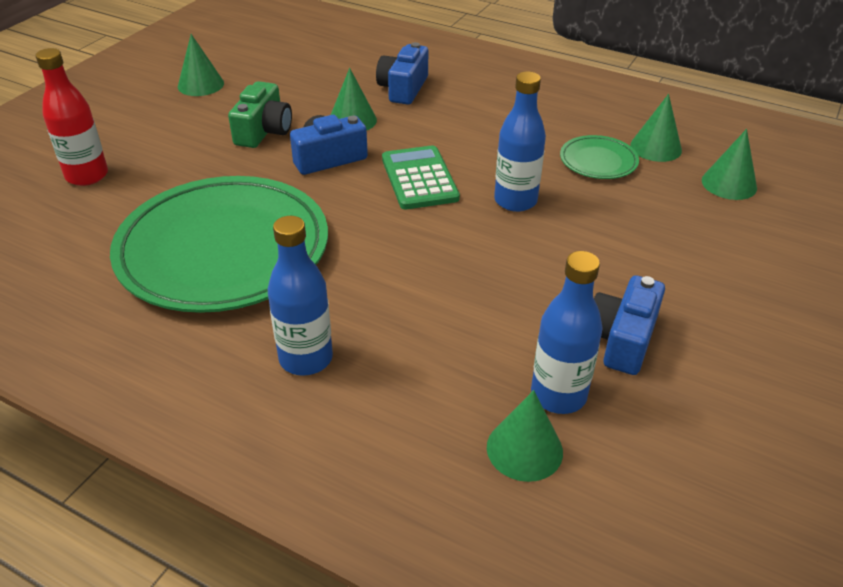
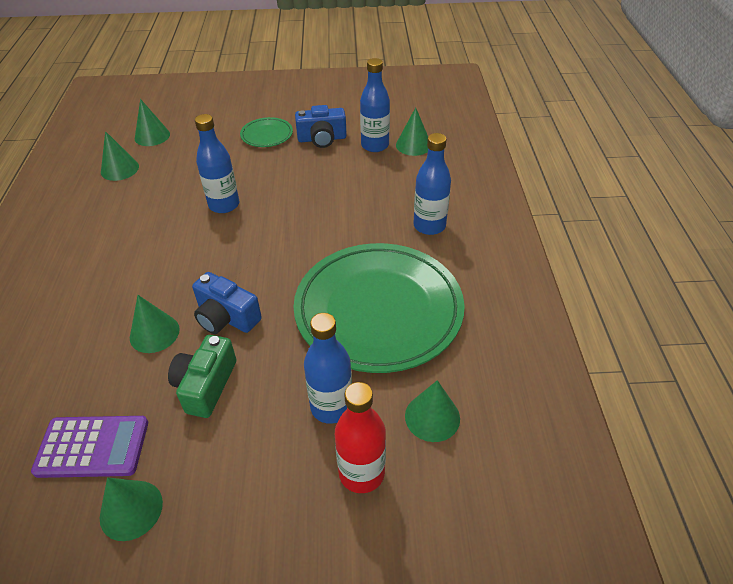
camera: 120 degrees left, 5 degrees up
green camera [228,81,292,148] -> green camera turned 60 degrees counterclockwise [168,335,236,418]
blue camera [376,42,428,105] -> none
green calculator [382,145,460,209] -> none
green plate [560,135,639,179] -> green plate moved to [240,117,293,147]
none -> purple calculator [31,416,148,478]
none -> blue bottle [304,313,352,424]
none -> green cone [405,380,460,442]

